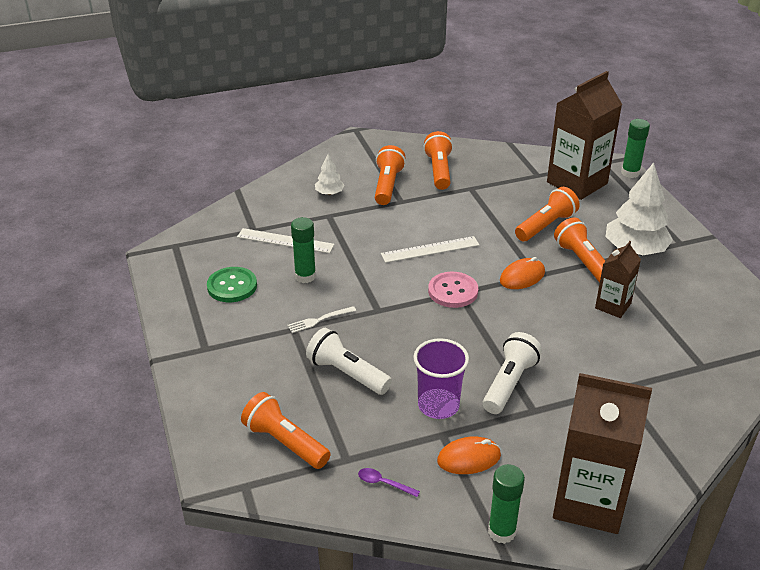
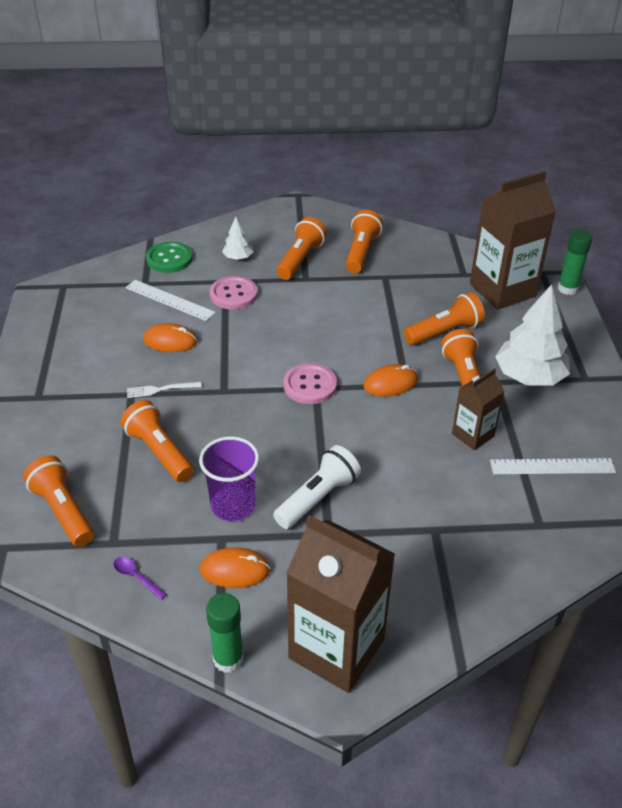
camera: 15 degrees right, 5 degrees up
green button [207,267,257,302] -> green button moved to [146,242,192,273]
green glue stick [291,217,316,283] -> orange mouse [143,323,197,352]
white flashlight [306,328,392,395] -> orange flashlight [121,400,194,482]
white ruler [381,236,479,263] -> white ruler moved to [490,458,616,474]
none -> pink button [210,276,258,310]

